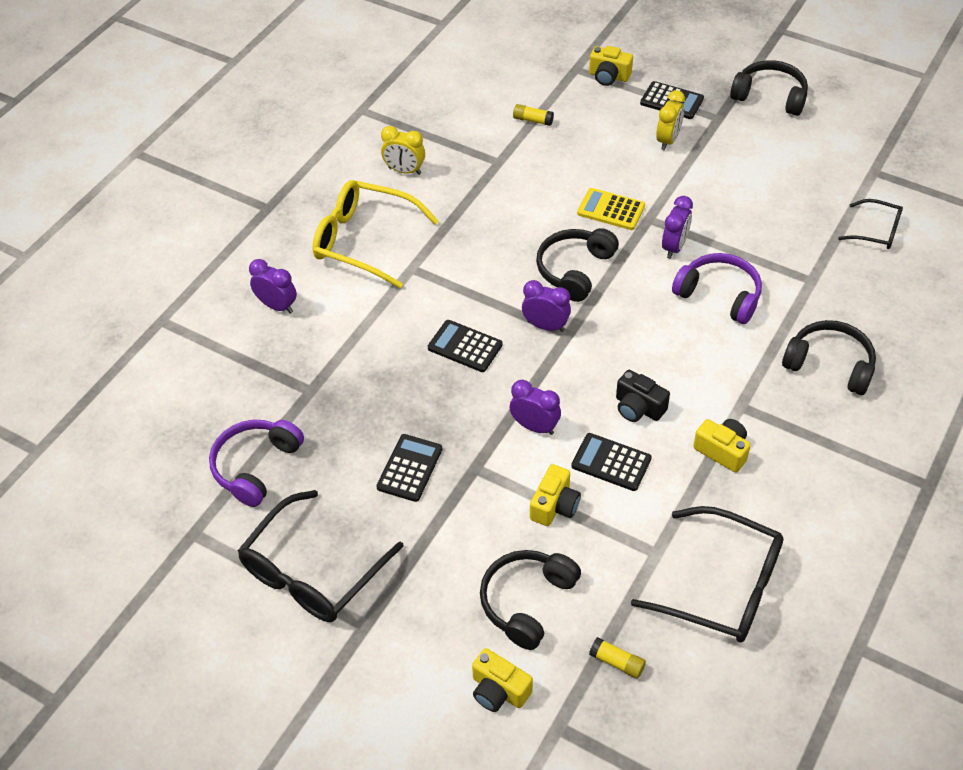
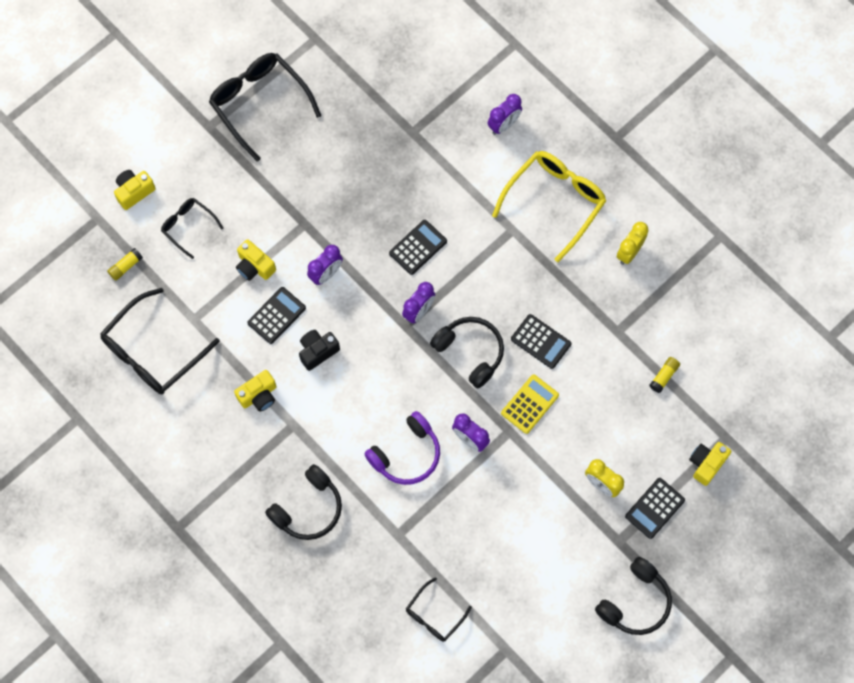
camera: 105 degrees right, 20 degrees up
purple headphones [209,420,304,507] -> none
black calculator [376,434,442,502] -> black calculator moved to [511,314,571,369]
black headphones [480,550,581,650] -> black glasses [161,198,223,259]

